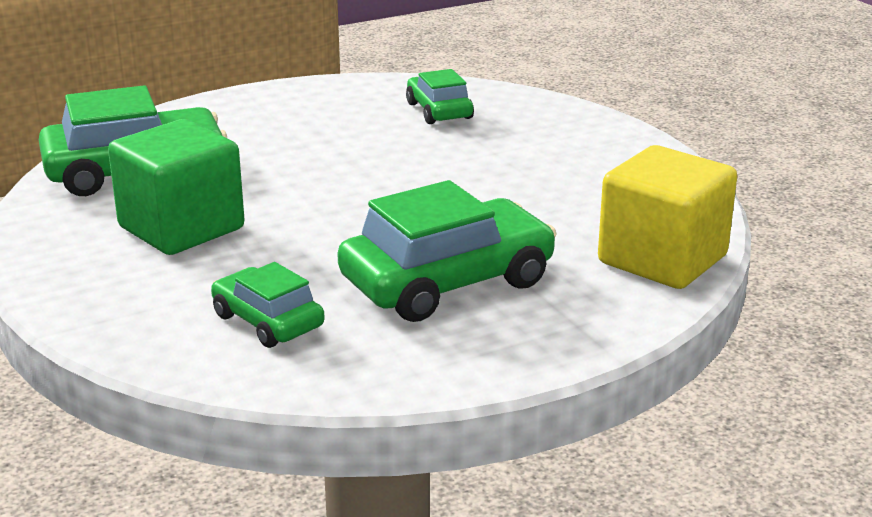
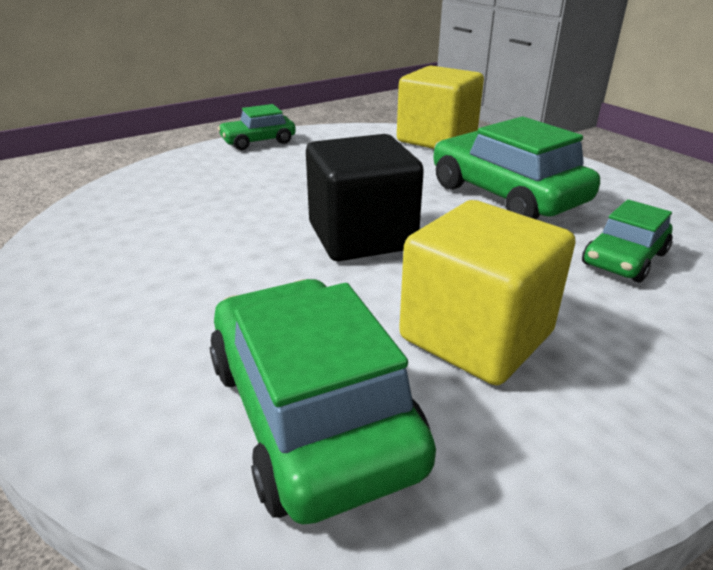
camera: 95 degrees left, 5 degrees up
green cube [108,119,245,255] -> yellow cube [399,200,576,385]
green car [406,69,474,124] -> green car moved to [218,104,296,150]
none -> black cube [306,134,424,261]

